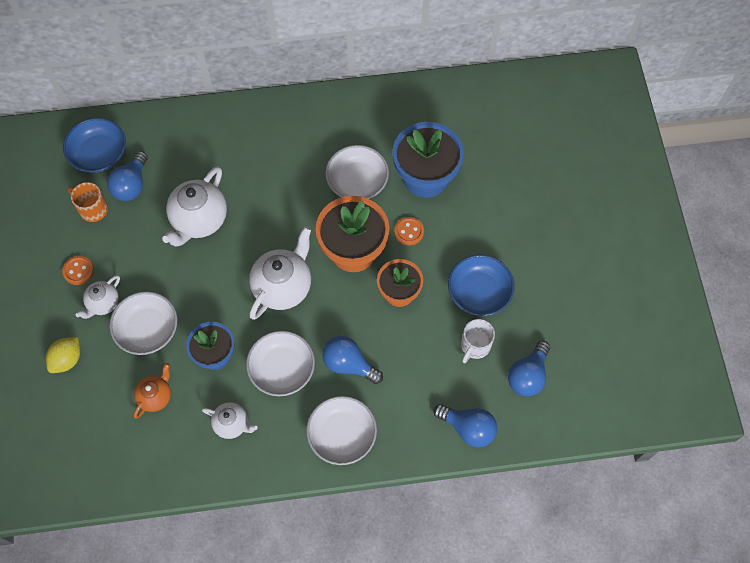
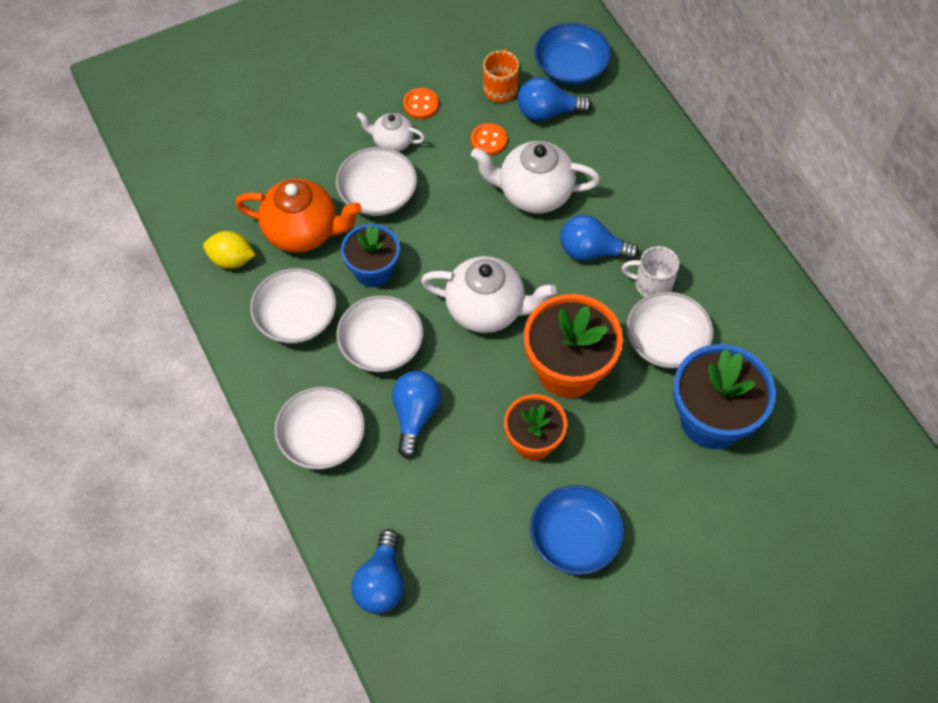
camera: 70 degrees right, 5 degrees down
yellow lemon [46,337,80,373] -> yellow lemon moved to [203,231,255,269]
orange teapot [134,363,171,418] -> orange teapot [235,179,362,253], size x1.78
white teapot [202,403,258,439] -> white bowl [250,268,336,343]
orange button [394,217,424,245] -> orange button moved to [471,123,507,156]
white mug [461,319,495,363] -> white mug moved to [622,246,679,297]
blue light bulb [508,341,550,396] -> blue light bulb moved to [560,215,639,261]

